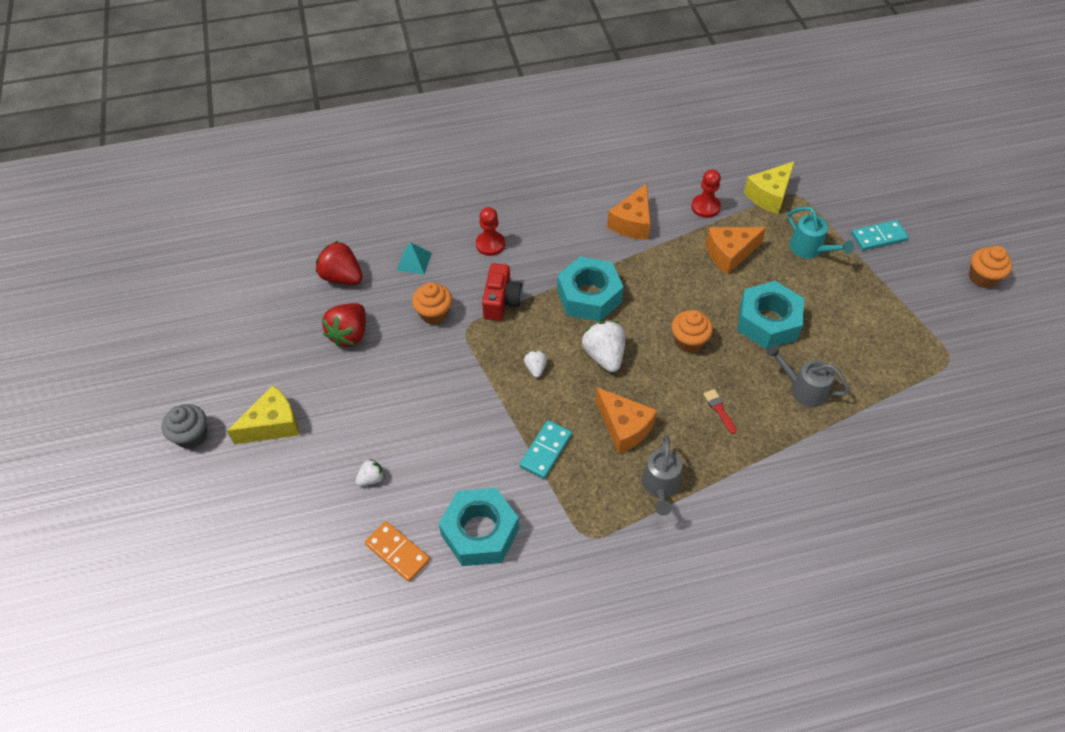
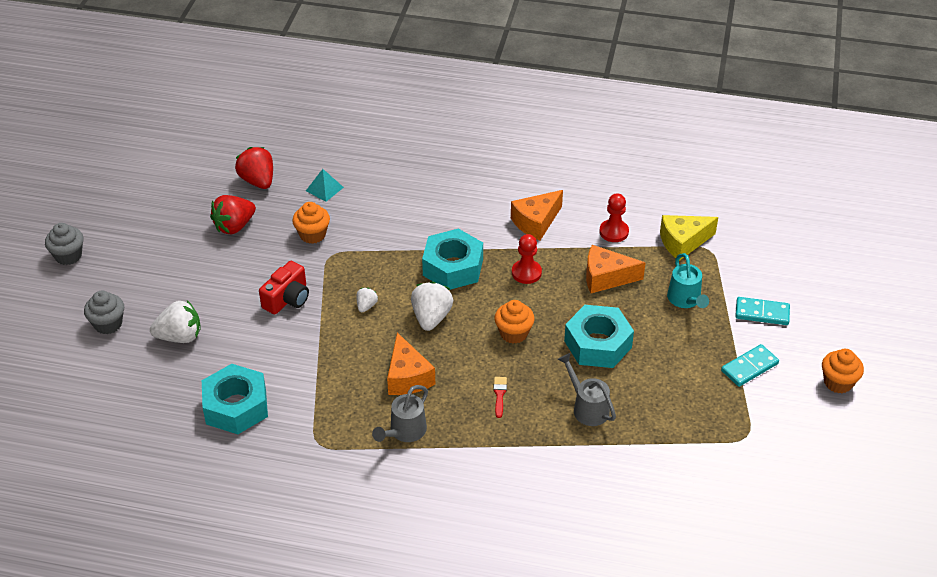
camera: 25 degrees right, 10 degrees down
yellow cheese [227,385,299,444] -> none
white strawberry [355,459,385,486] -> white strawberry [150,300,201,343], size x1.90
orange domino [365,521,430,582] -> none
red pawn [476,207,505,256] -> red pawn moved to [512,234,542,284]
red camera [482,263,523,321] -> red camera moved to [259,261,309,315]
turquoise domino [519,420,572,479] -> turquoise domino moved to [721,344,779,387]
none -> grey cupcake [84,291,124,334]

